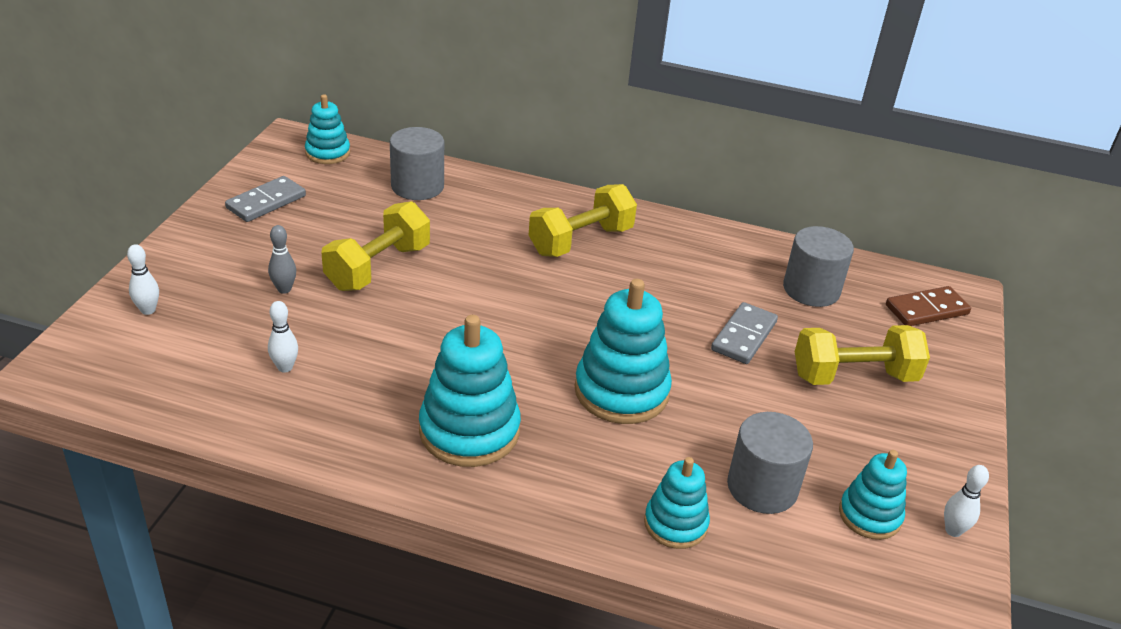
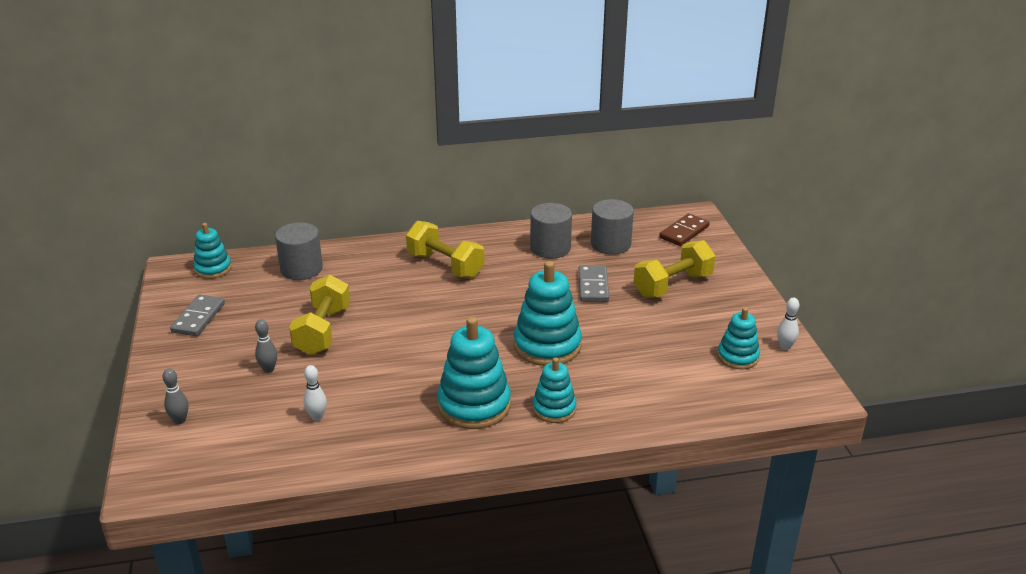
camera: 25 degrees left, 5 degrees down
white bowling pin [127,244,159,315] -> grey bowling pin [162,368,189,424]
yellow dumbbell [529,184,637,257] -> yellow dumbbell turned 75 degrees counterclockwise [406,221,484,278]
turquoise stacking toy [644,457,710,549] -> turquoise stacking toy moved to [532,357,576,423]
grey cylinder [727,412,813,514] -> grey cylinder moved to [530,203,572,259]

